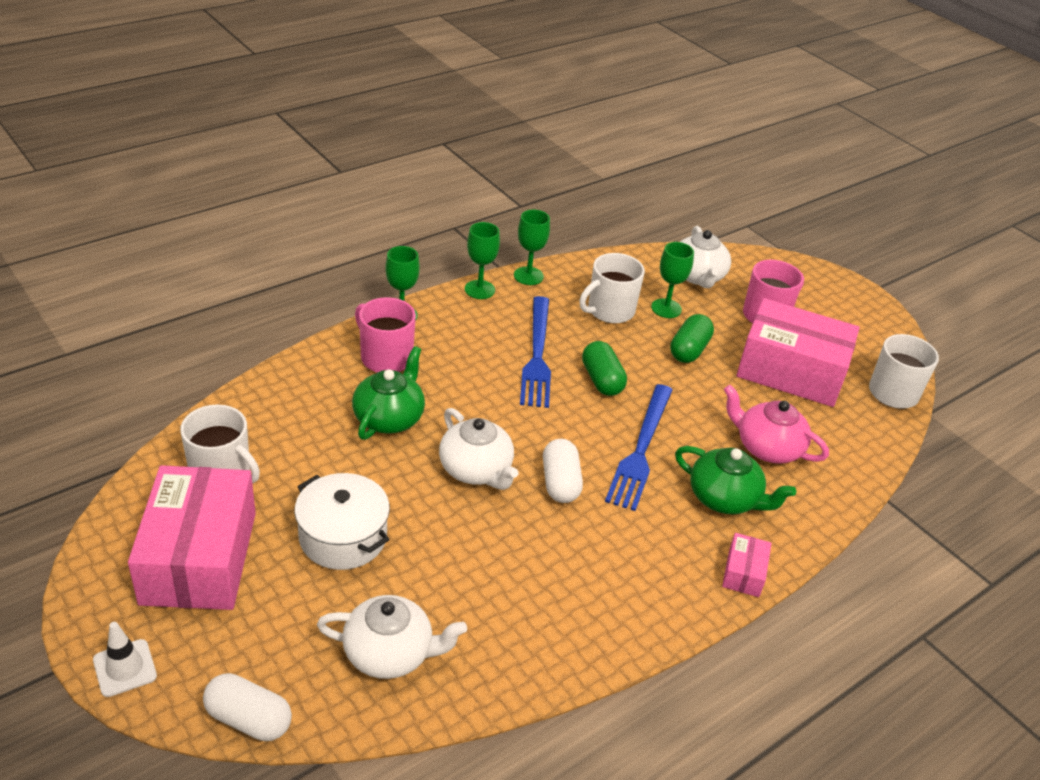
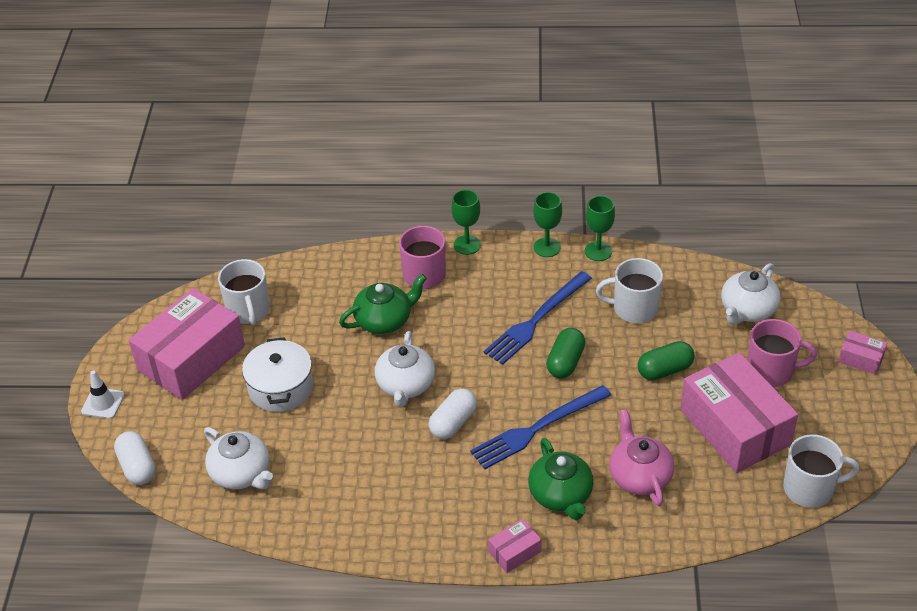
camera: 45 degrees right, 5 degrees up
green goblet [651,242,694,318] -> none
none -> pink box [838,330,887,375]

